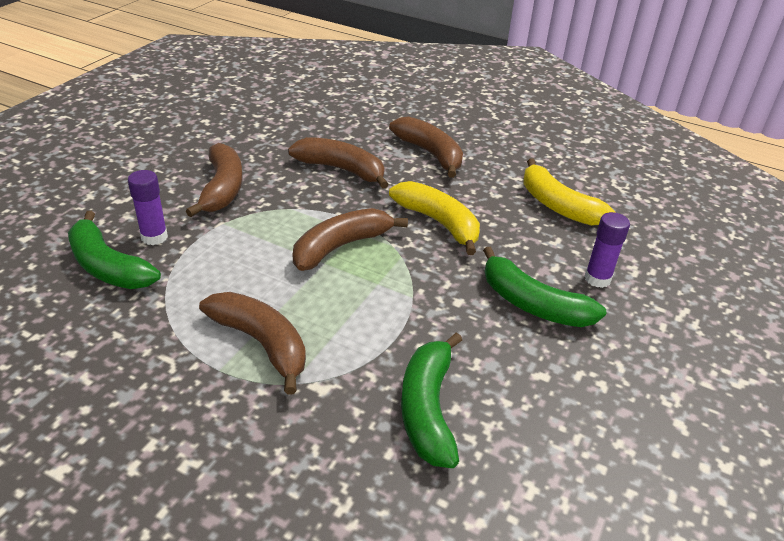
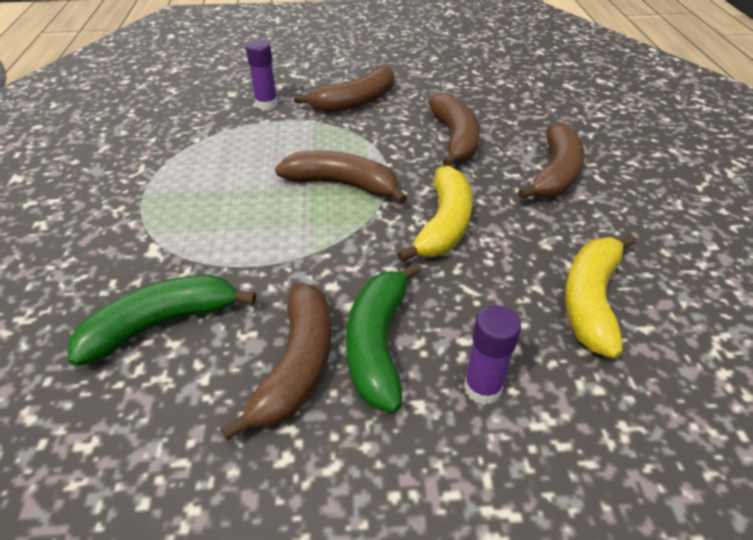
camera: 60 degrees right, 5 degrees up
green banana [68,211,161,289] -> none
brown banana [199,292,306,395] -> brown banana moved to [221,283,331,441]

